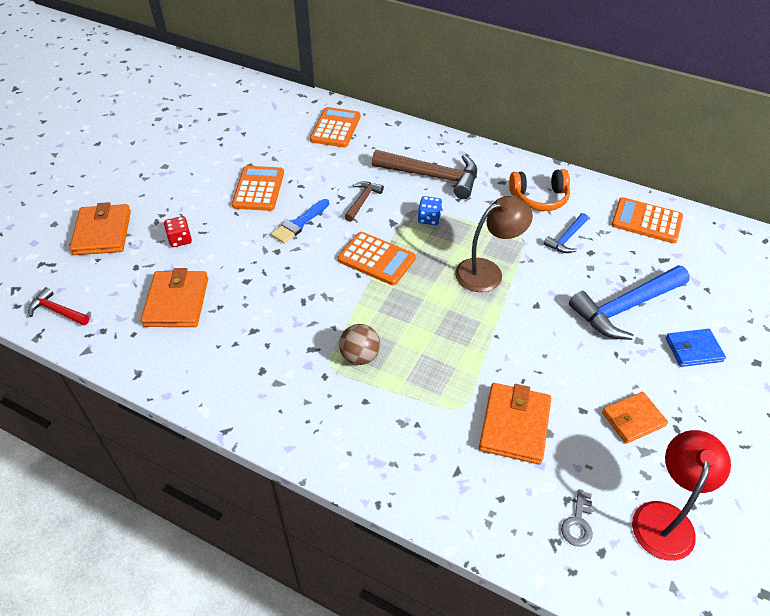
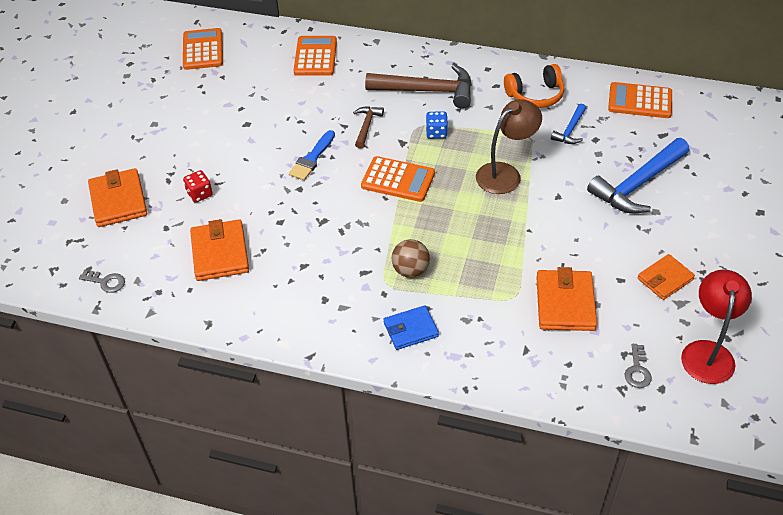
camera: 10 degrees left, 0 degrees up
red hammer [28,287,89,326] -> grey key [79,270,125,293]
orange calculator [232,166,284,211] -> orange calculator moved to [183,28,223,70]
blue wallet [666,329,726,367] -> blue wallet moved to [383,305,439,350]

